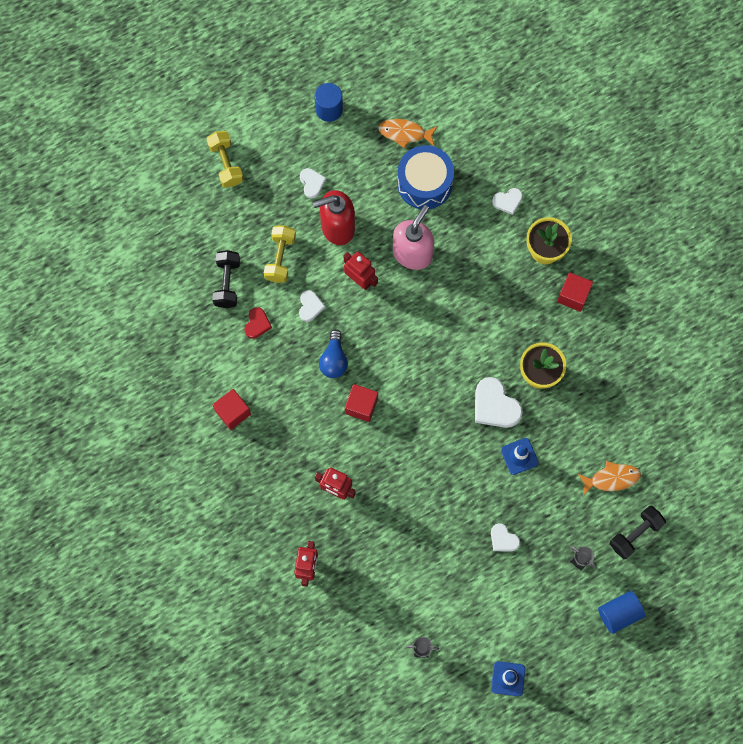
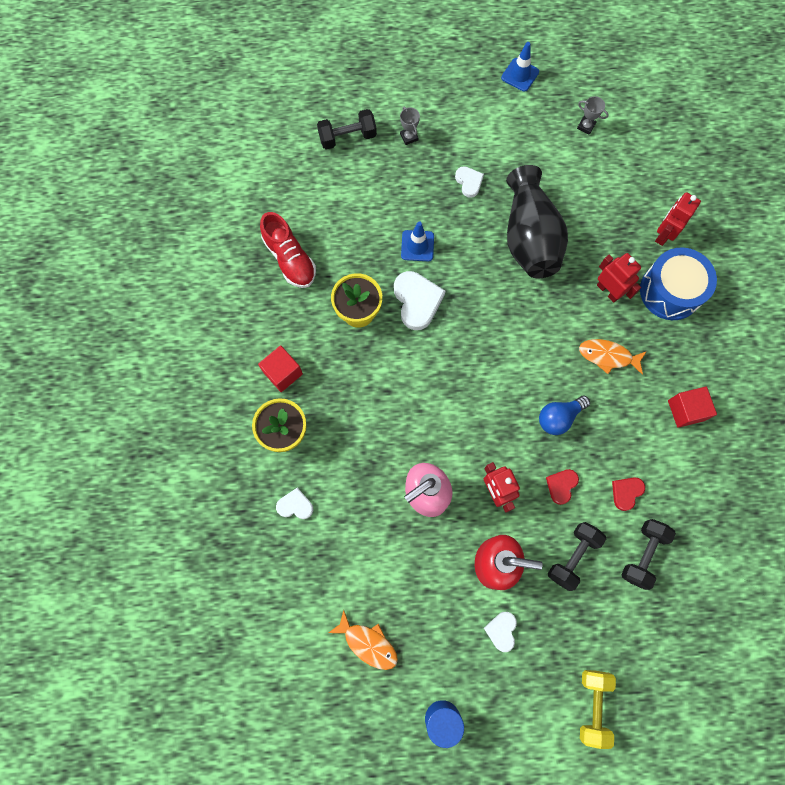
camera: 155 degrees left, 0 degrees up
yellow dumbbell [264,225,296,283] -> black dumbbell [548,522,606,591]
white heart [299,290,325,322] -> red heart [546,469,579,505]
blue light bulb [319,329,348,378] -> blue light bulb turned 150 degrees counterclockwise [539,395,590,435]
red cube [345,384,378,422] -> none
blue drum [397,145,454,209] -> blue drum moved to [640,247,717,320]
orange fish [578,461,641,496] -> orange fish moved to [579,339,647,375]
blue cylinder [598,591,645,634] -> none
none -> red shoe [260,212,316,288]
none -> black vase [506,165,568,278]

